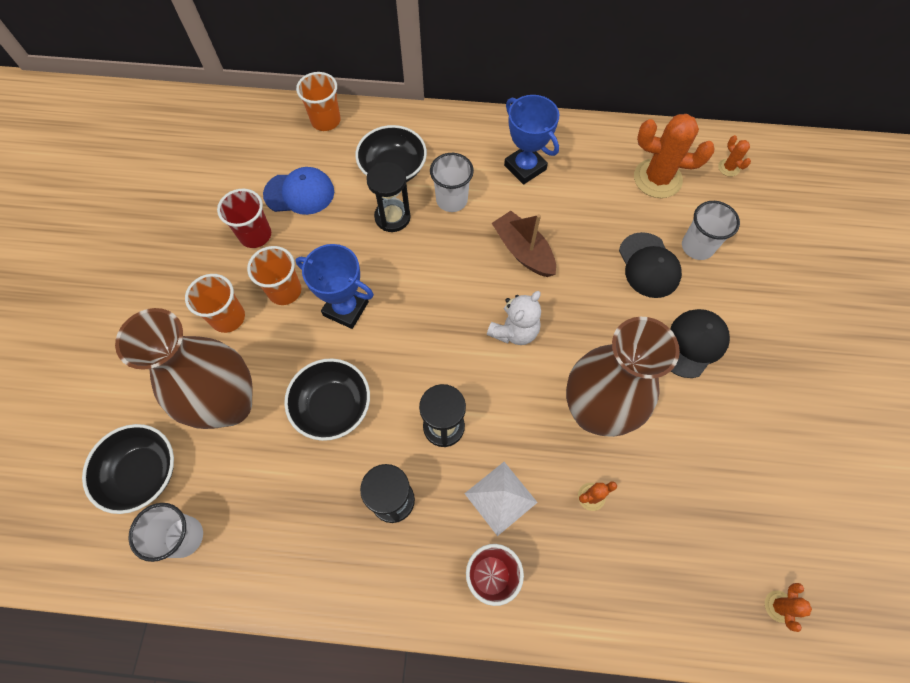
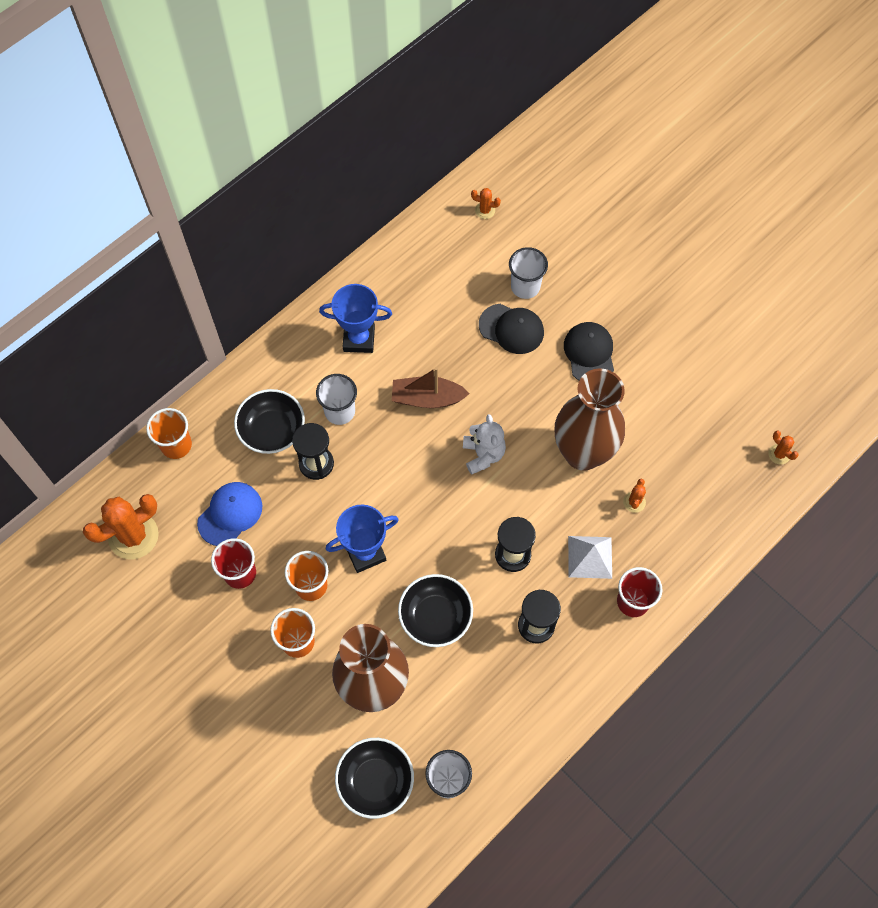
camera: 50 degrees left, 0 degrees up
orange cactus [634,114,715,198] -> orange cactus moved to [83,494,159,560]

